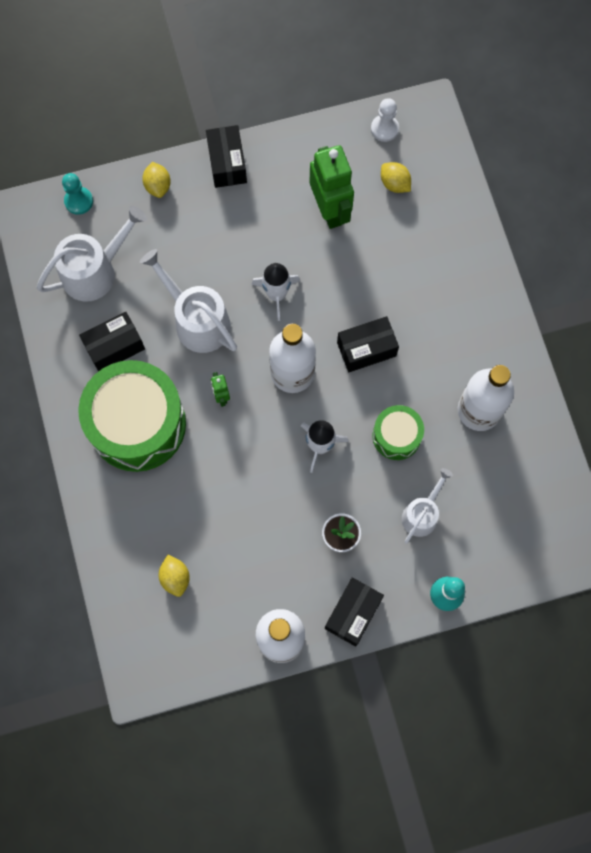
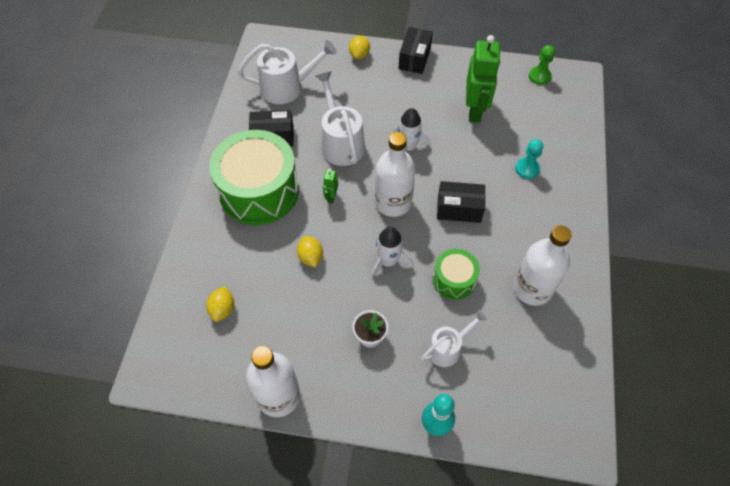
camera: 25 degrees right, 15 degrees down
turquoise pawn [62,173,93,215] -> turquoise pawn moved to [515,139,543,179]
black box [325,577,384,646] -> none
white pawn [371,98,399,142] -> green pawn [529,45,555,85]
yellow lemon [381,162,411,193] -> yellow lemon moved to [297,236,323,267]

